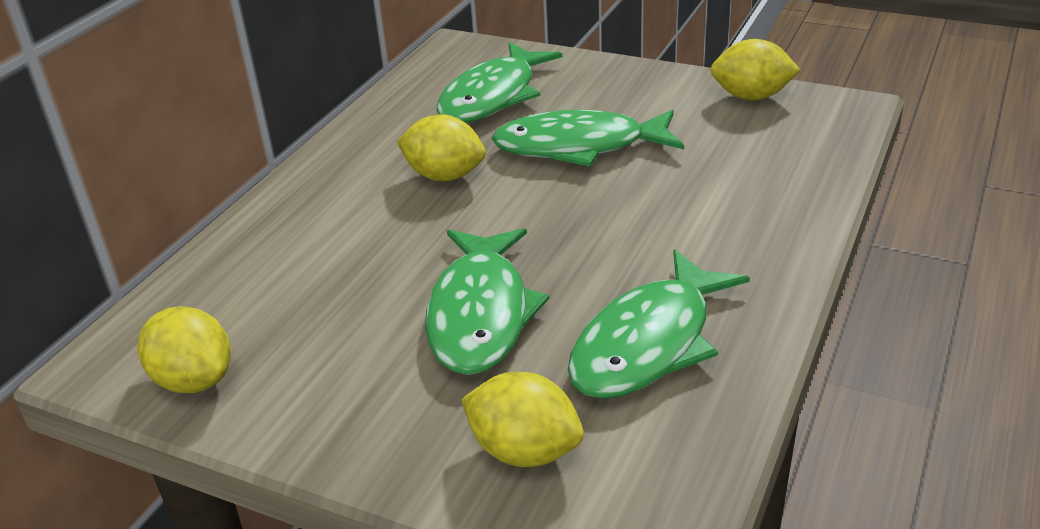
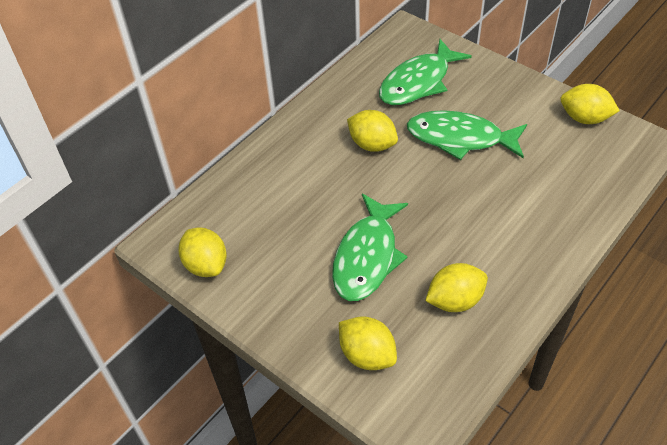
camera: 15 degrees right, 15 degrees up
green fish [568,249,750,399] -> yellow lemon [425,263,488,312]

